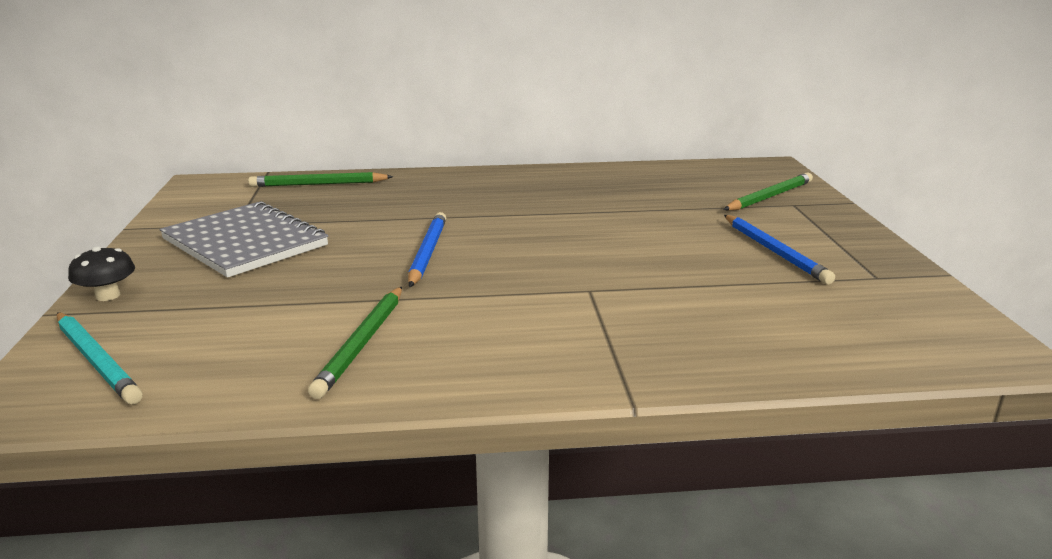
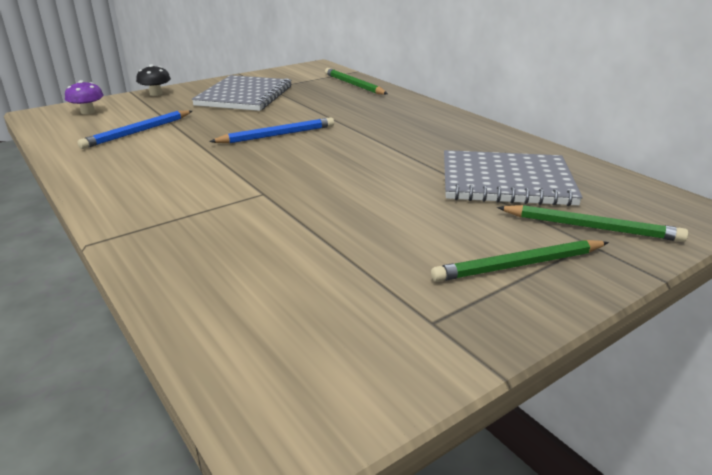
camera: 60 degrees right, 5 degrees up
turquoise pencil [57,312,143,404] -> purple mushroom [65,80,104,114]
green pencil [308,287,402,399] -> green pencil moved to [431,240,609,282]
blue pencil [724,215,835,284] -> blue pencil moved to [78,110,192,149]
none -> grey notebook [444,150,583,206]

